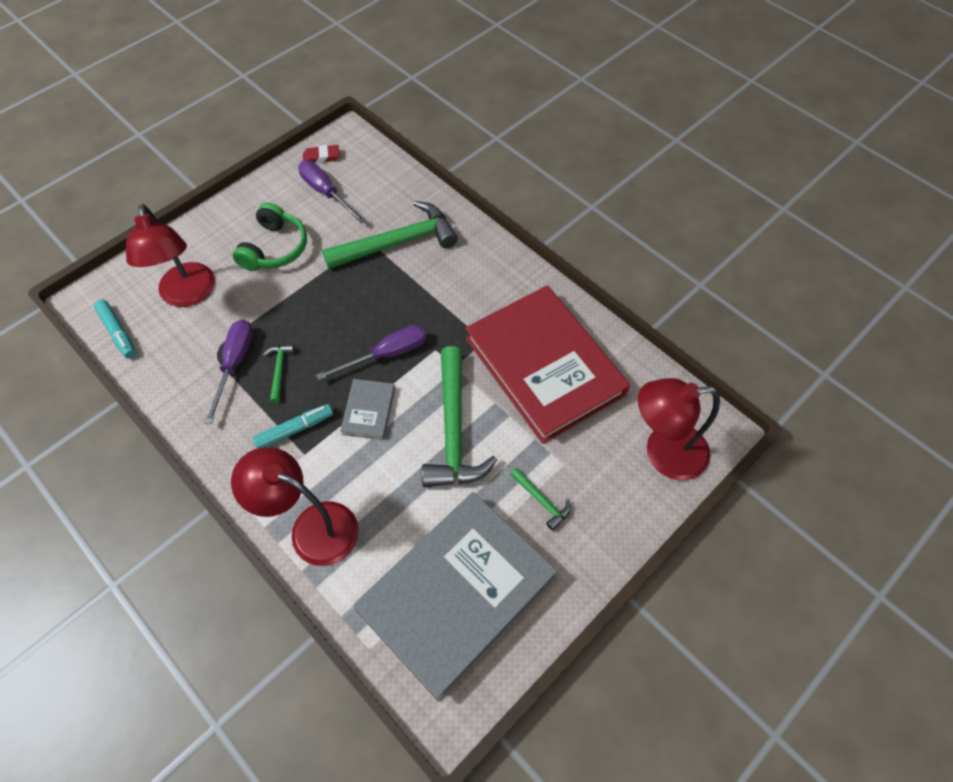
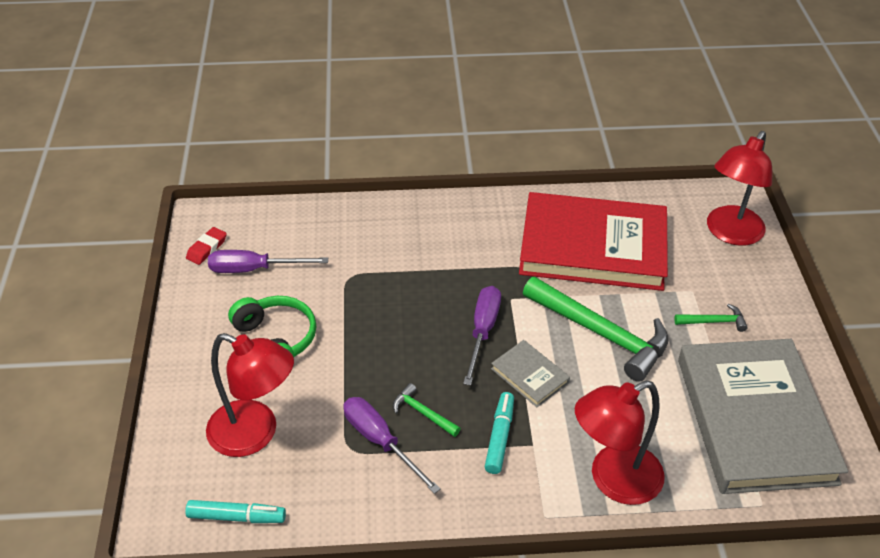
camera: 50 degrees left, 15 degrees down
green hammer [322,201,458,269] -> none

